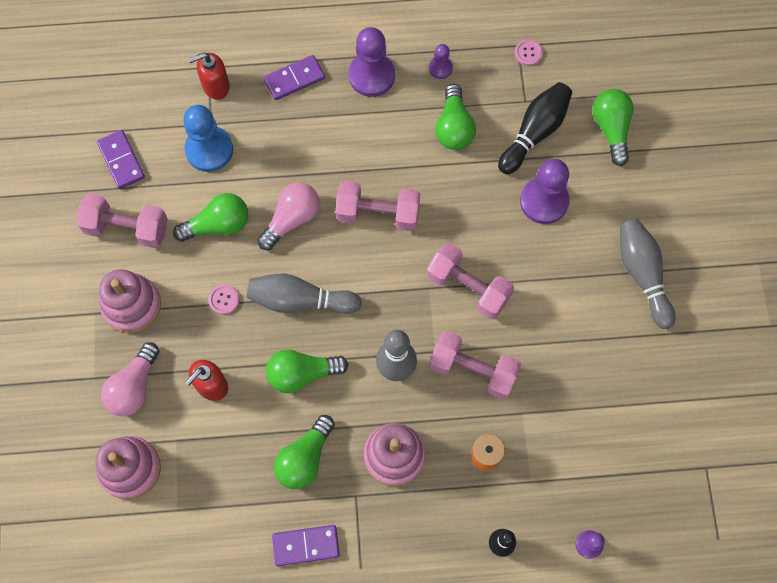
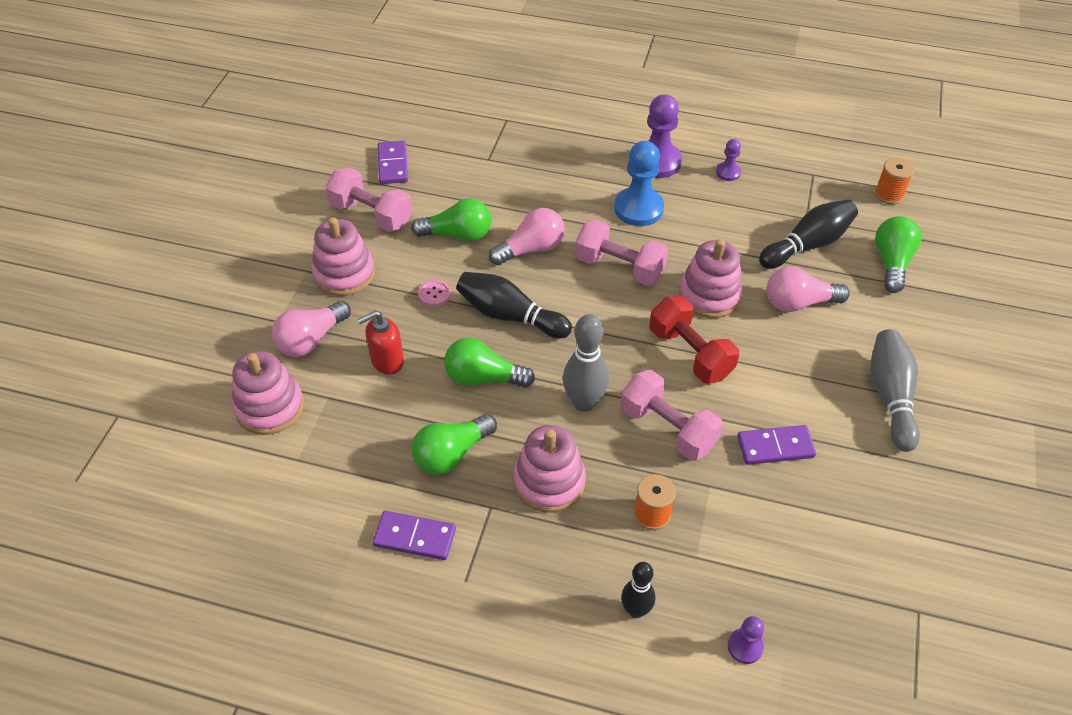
camera: 20 degrees right, 20 degrees down
blue pawn [183,105,233,172] -> blue pawn moved to [614,141,664,226]
red soap dispenser [188,52,230,100] -> none
grey bowling pin [247,274,362,314] -> black bowling pin [456,272,572,338]
purple domino [264,55,325,100] -> purple domino moved to [737,425,816,465]
pink dumbbell [426,243,514,319] -> red dumbbell [649,296,739,383]
green light bulb [435,84,476,150] -> none
pink button [514,39,543,66] -> none
purple pawn [520,159,570,224] -> pink light bulb [767,266,850,312]
none -> pink stacking toy [679,239,743,318]
none -> orange spool [875,158,914,204]

